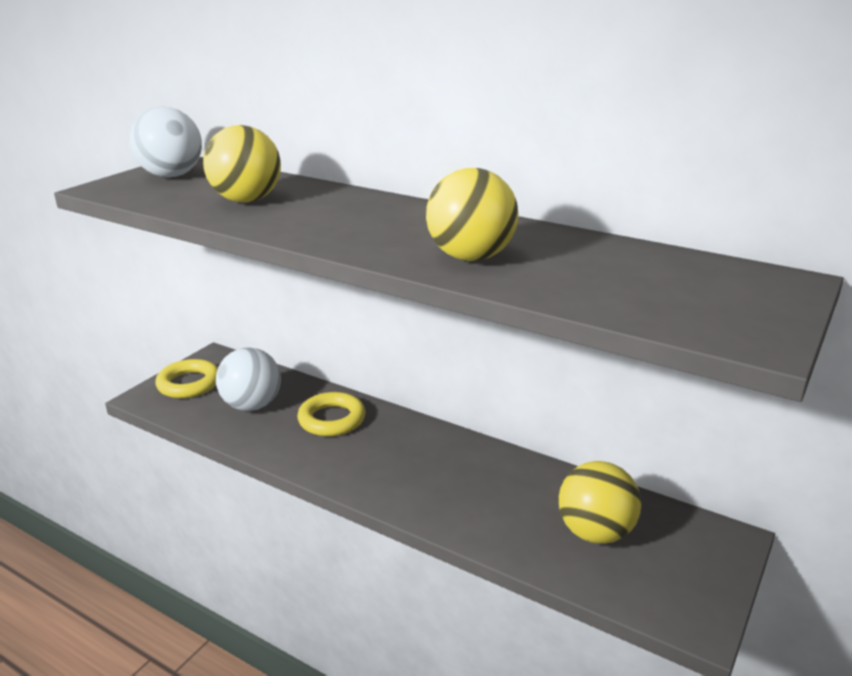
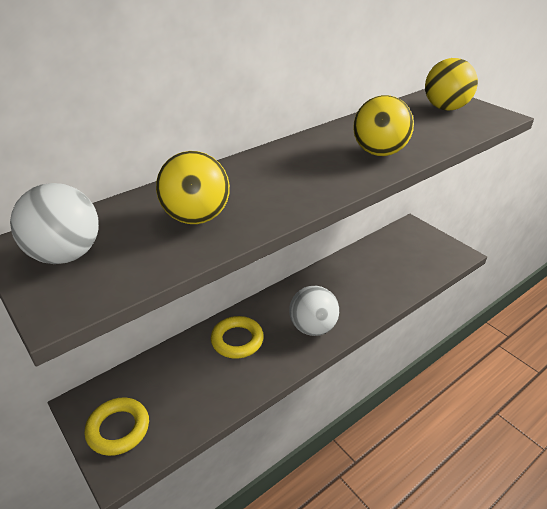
camera: 70 degrees left, 10 degrees up
white ball [216,347,281,411] -> white ball moved to [289,286,339,336]
yellow ball [559,461,641,544] -> yellow ball moved to [425,58,478,111]

